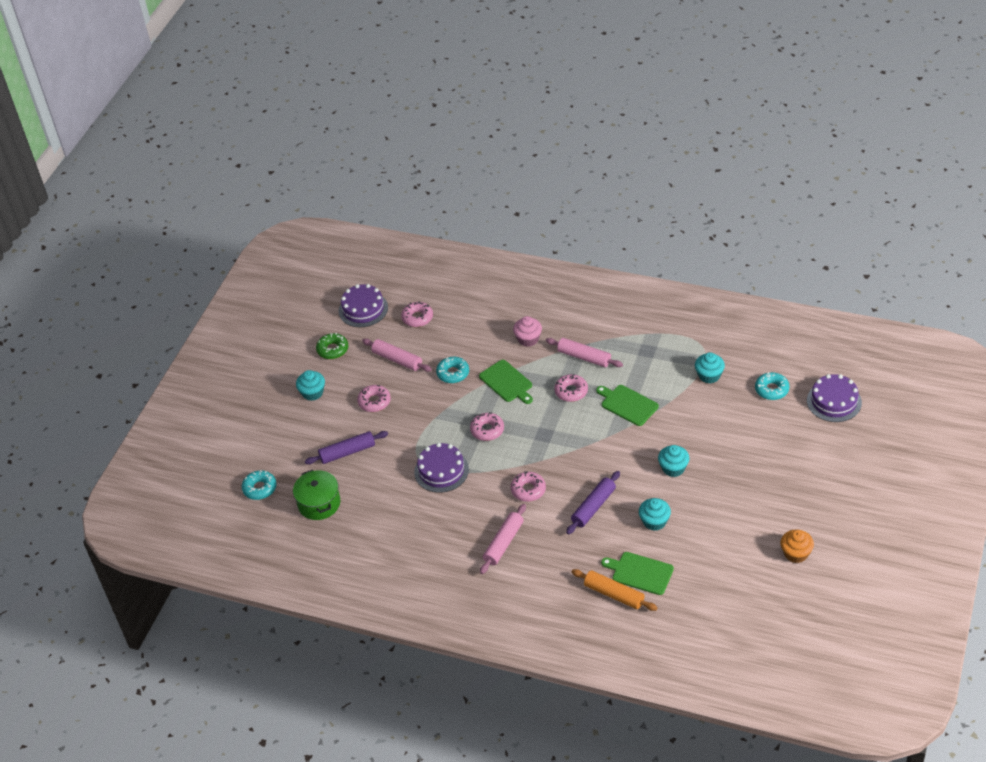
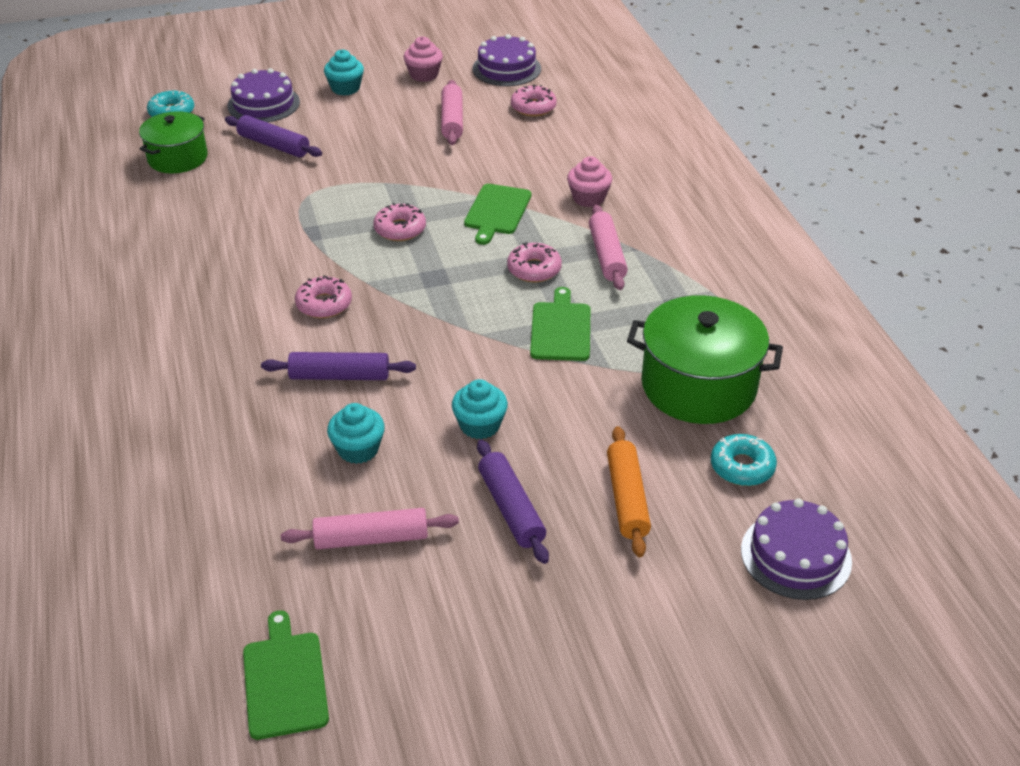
camera: 50 degrees right, 5 degrees down
green donut [316,333,348,359] -> pink cupcake [404,36,443,82]
pink donut [357,385,391,412] -> none
purple cake [414,443,469,493] -> purple cake moved to [227,68,300,123]
turquoise donut [436,357,469,383] -> none
pink rolling pin [480,504,526,574] -> pink rolling pin moved to [281,508,459,550]
orange rolling pin [572,569,658,611] -> orange rolling pin moved to [607,426,651,557]
green cutting board [601,552,674,595] -> green cutting board moved to [243,610,329,740]
turquoise cupcake [695,352,725,384] -> green pot [627,295,783,424]
orange cupcake [781,530,814,563] -> none
none -> purple rolling pin [477,440,549,564]

